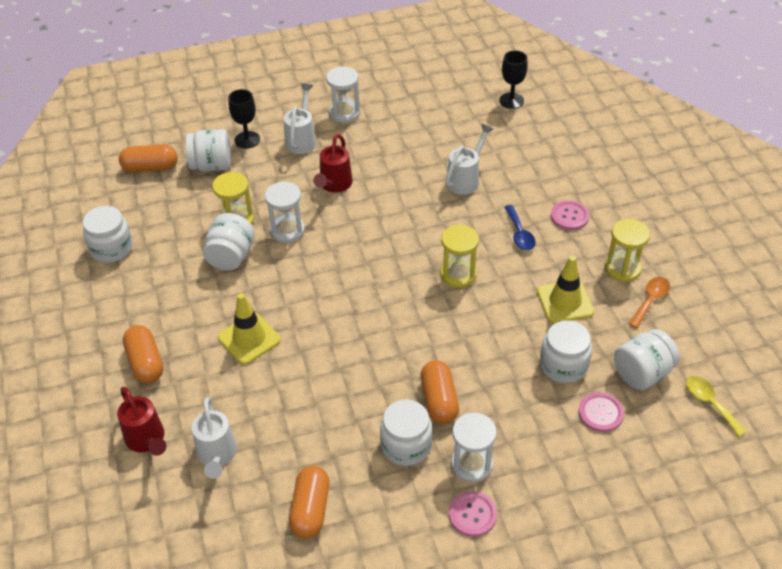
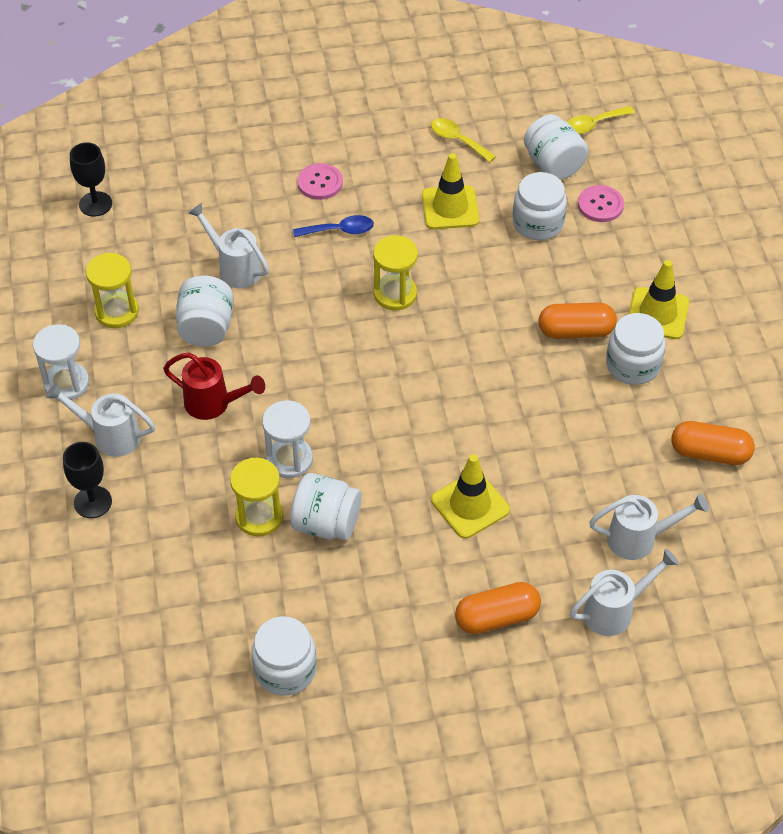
camera: 85 degrees left, 5 degrees up
red watering can [117,387,166,456] -> white watering can [570,549,679,636]
orange capsule [119,144,178,172] -> none
white jar [186,129,231,171] -> white jar moved to [176,275,233,347]
pink button [449,491,497,537] -> none
white hourglass [451,412,497,482] -> yellow traffic cone [629,260,689,339]
yellow hourglass [605,219,650,282] -> yellow hourglass moved to [86,253,139,328]
orange spoon [629,277,670,328] -> yellow spoon [431,118,496,162]

